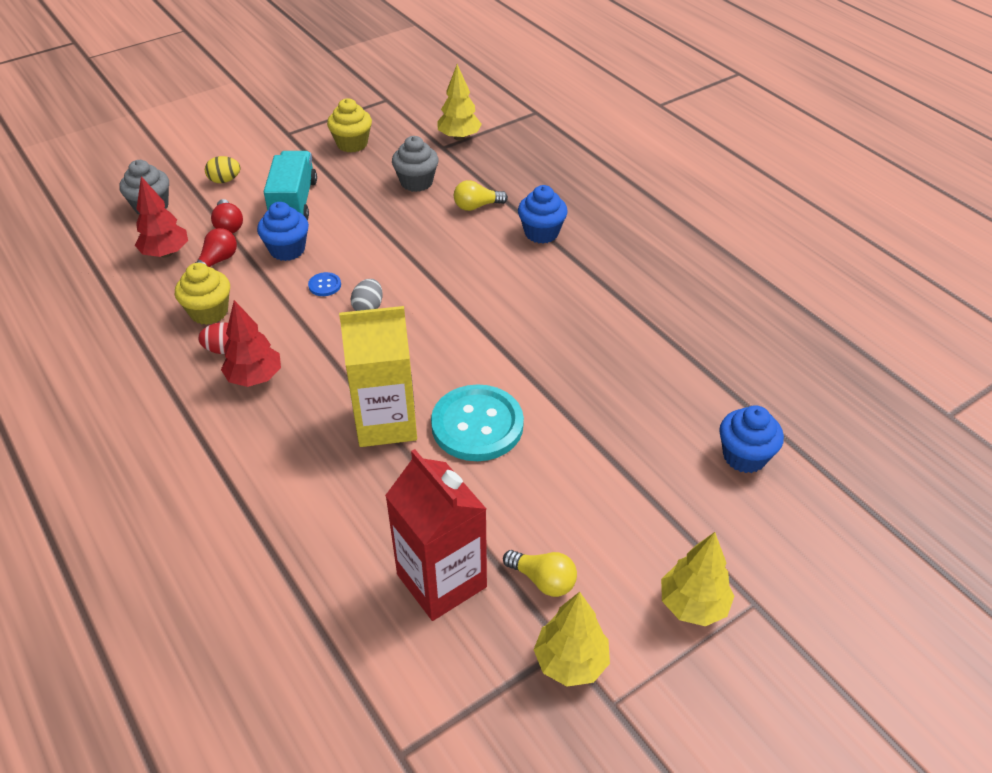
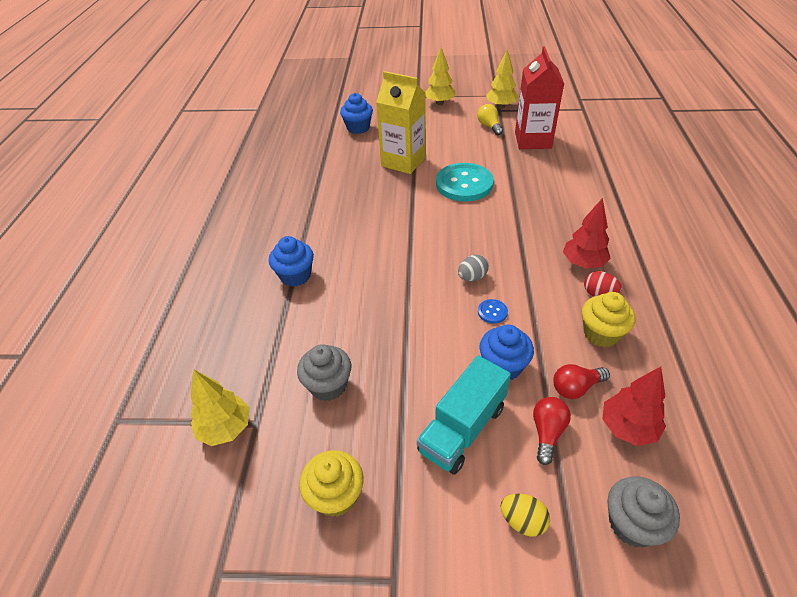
camera: 140 degrees left, 0 degrees up
yellow carton [339,306,417,447] -> yellow carton moved to [376,71,426,174]
yellow light bulb [454,180,508,211] -> none

